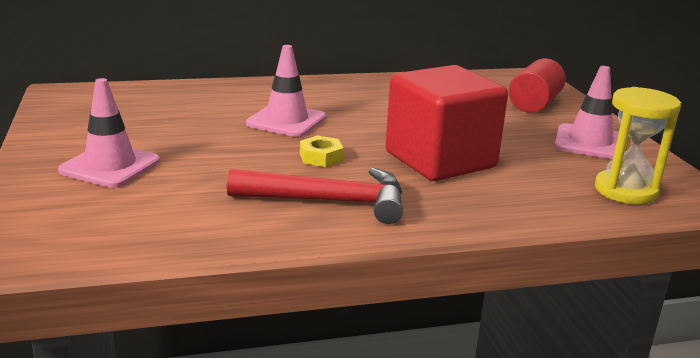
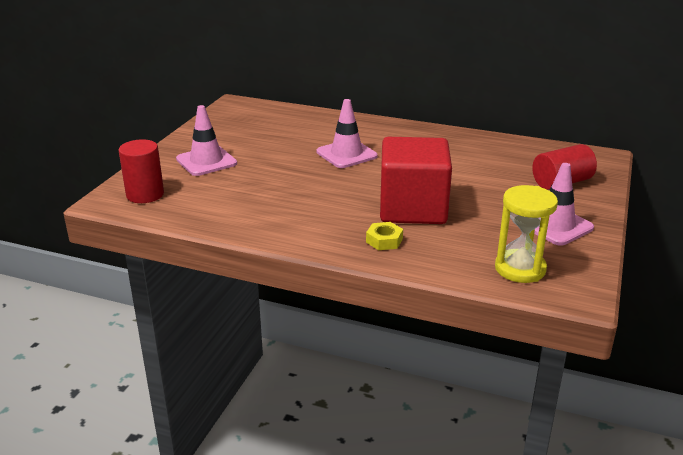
camera: 35 degrees right, 5 degrees up
red hammer [227,168,403,224] -> none
yellow nut [300,136,343,167] -> yellow nut moved to [366,222,403,250]
none -> red cylinder [118,139,164,203]

